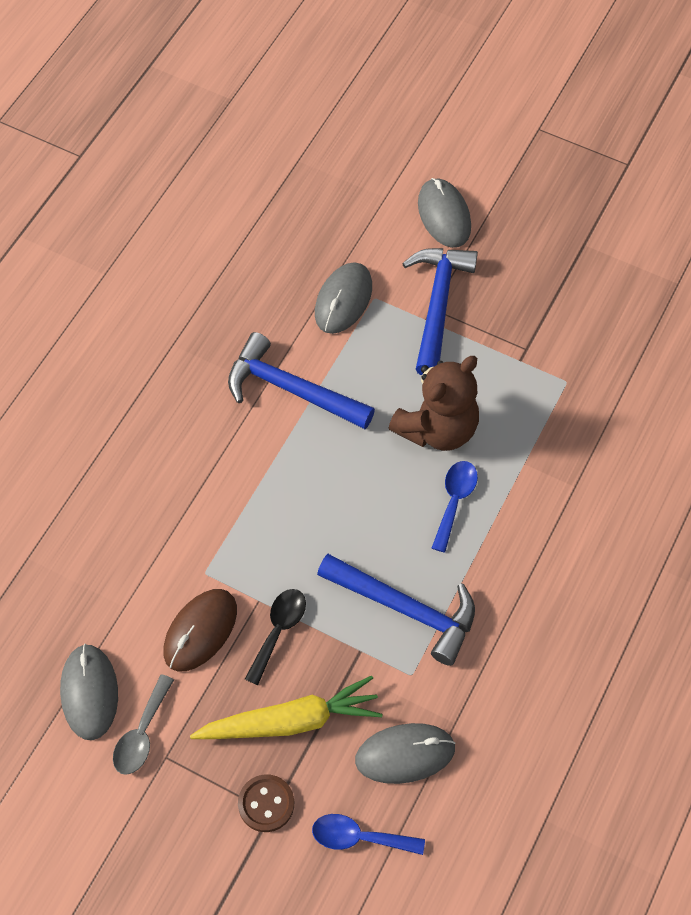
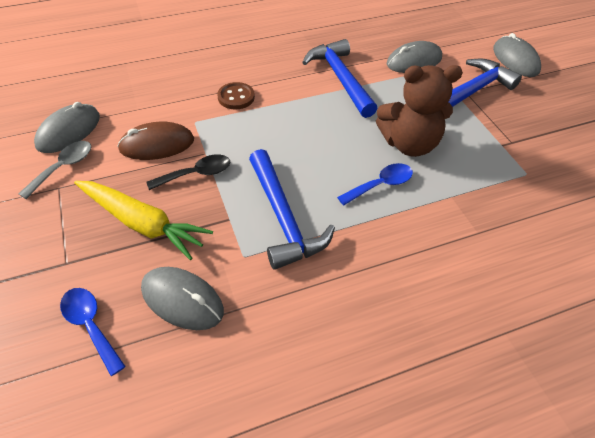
camera: 40 degrees right, 10 degrees down
grey spoon [113,674,174,775] -> grey spoon turned 150 degrees clockwise [18,141,91,199]
brown button [238,775,294,832] -> brown button moved to [217,82,255,109]
grey mouse [418,178,471,248] -> grey mouse turned 45 degrees counterclockwise [493,33,541,77]

